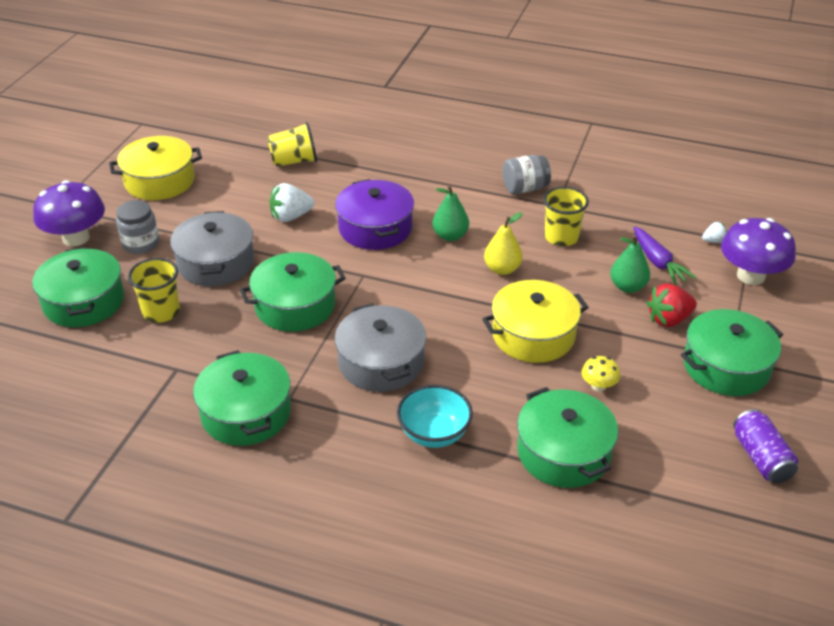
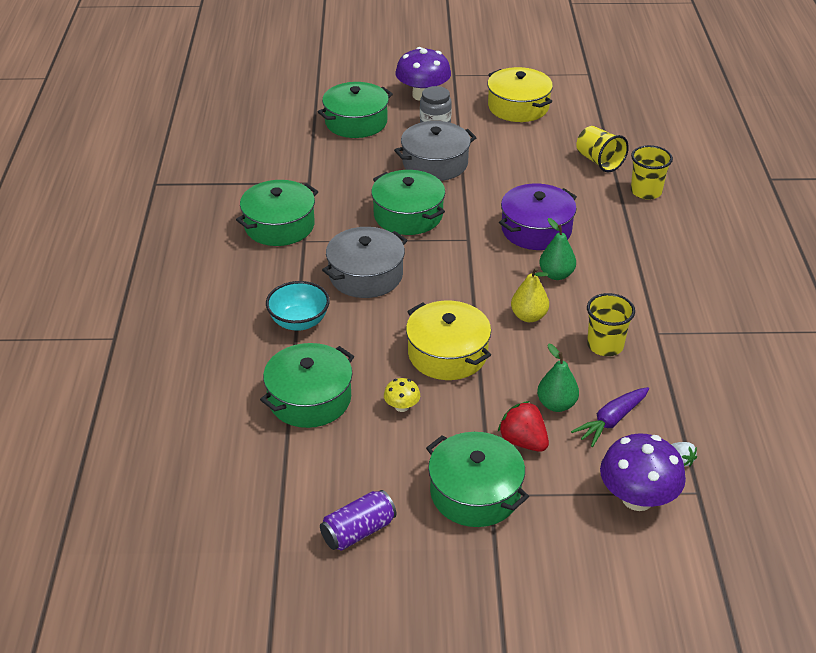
camera: 70 degrees right, 0 degrees up
yellow cup [128,258,180,323] -> yellow cup moved to [631,145,673,199]
white strawberry [270,183,315,222] -> none
grey jar [503,155,551,194] -> none

